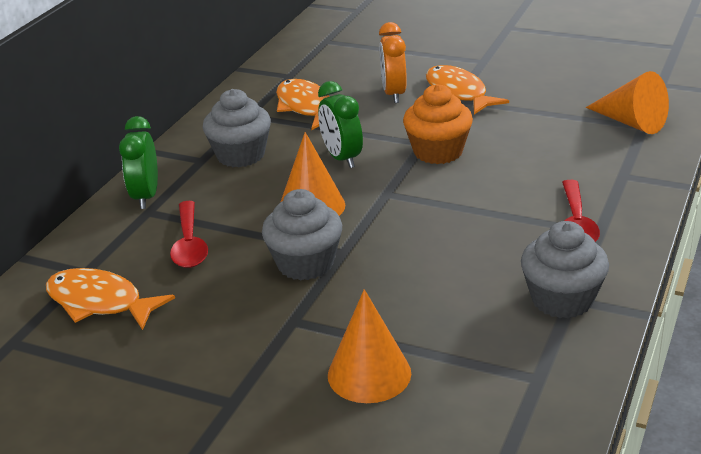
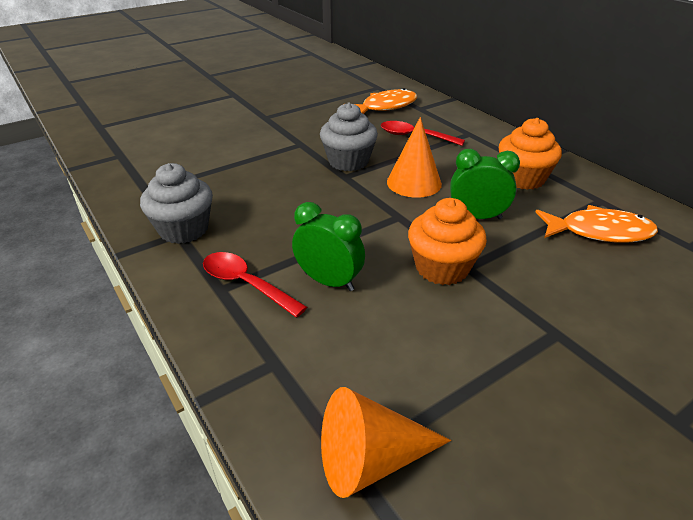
camera: 120 degrees right, 5 degrees up
green clock [119,116,158,209] -> green clock moved to [292,202,365,291]
grey cupcake [203,89,271,167] -> orange cupcake [499,118,562,190]
orange cone [328,289,411,403] -> none
orange clock [379,22,407,103] -> none
orange fish [426,65,509,115] -> none

